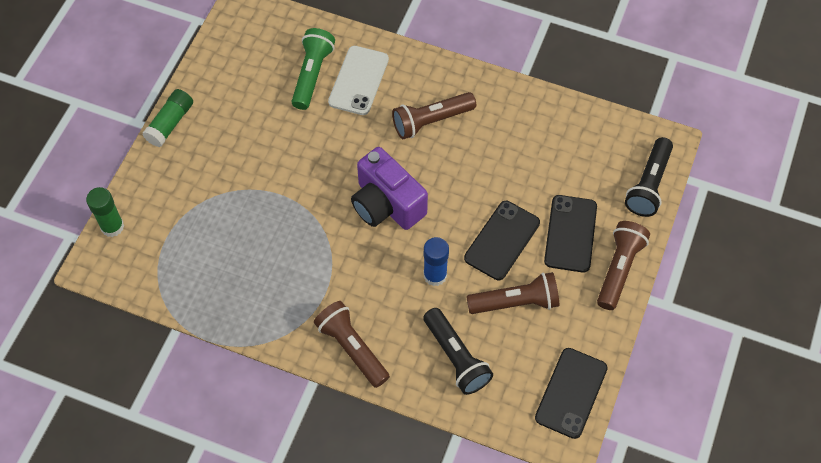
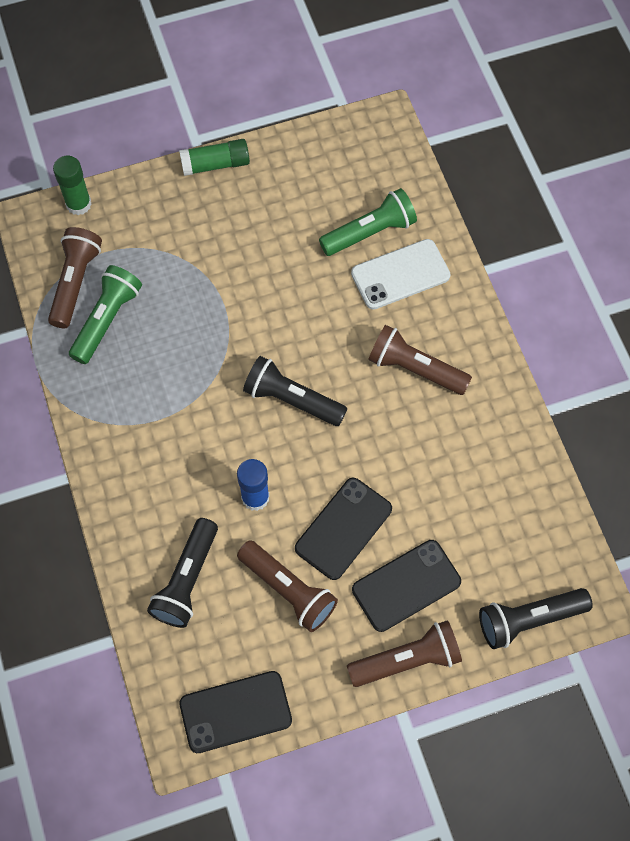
camera: 50 degrees right, 5 degrees up
brown flashlight [314,301,390,388] -> brown flashlight moved to [48,227,102,328]
purple camera [351,147,428,230] -> black flashlight [243,356,347,426]
black phone [464,201,540,280] -> black phone turned 45 degrees counterclockwise [295,478,392,580]
none -> green flashlight [69,265,142,364]

